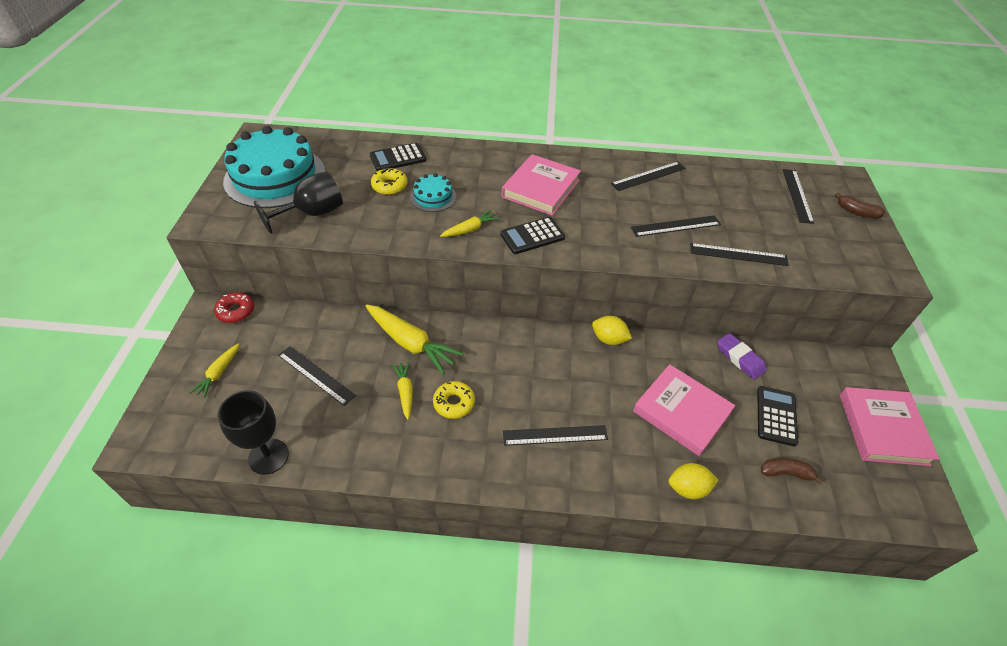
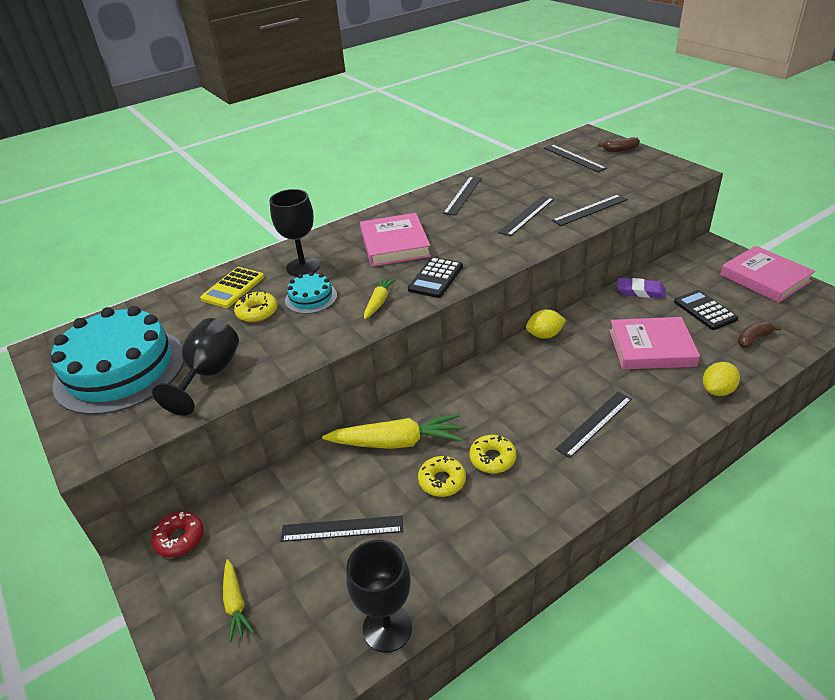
camera: 35 degrees left, 10 degrees down
black calculator [370,143,426,171] -> yellow calculator [200,267,264,308]
yellow carrot [392,361,413,420] -> yellow donut [418,456,466,497]
none -> black goblet [270,189,320,277]

